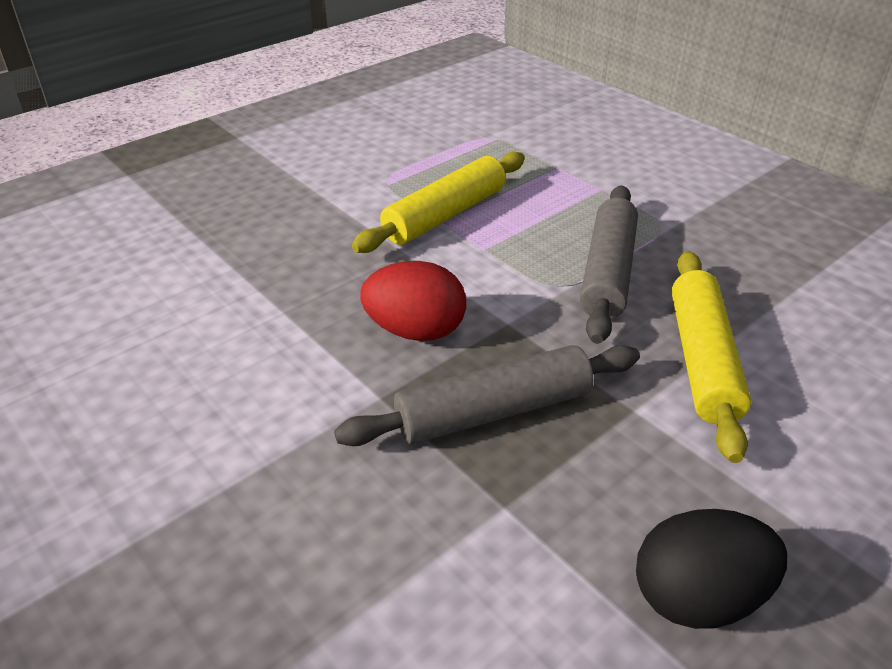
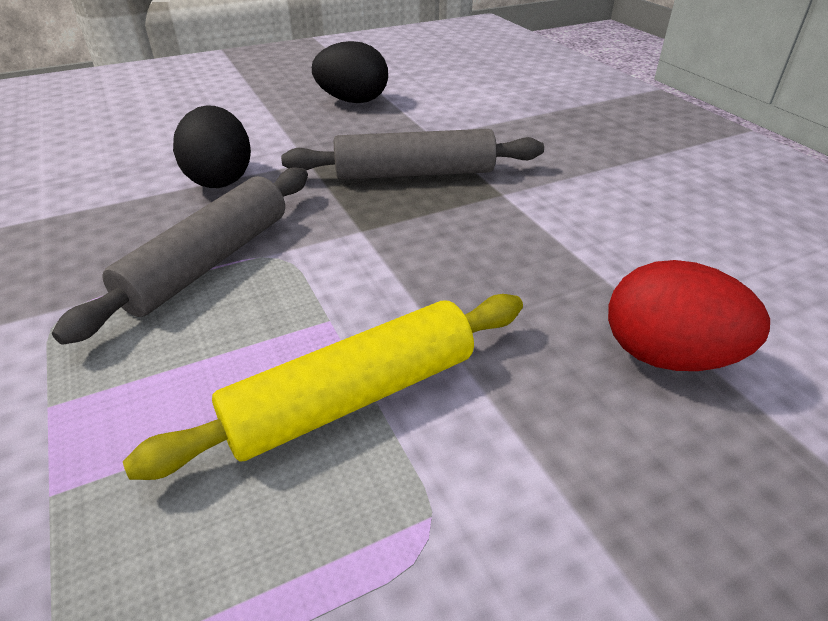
camera: 165 degrees left, 0 degrees up
red egg [360,261,466,341] -> red egg moved to [608,260,770,371]
yellow rolling pin [672,251,751,463] -> black egg [173,105,251,188]

